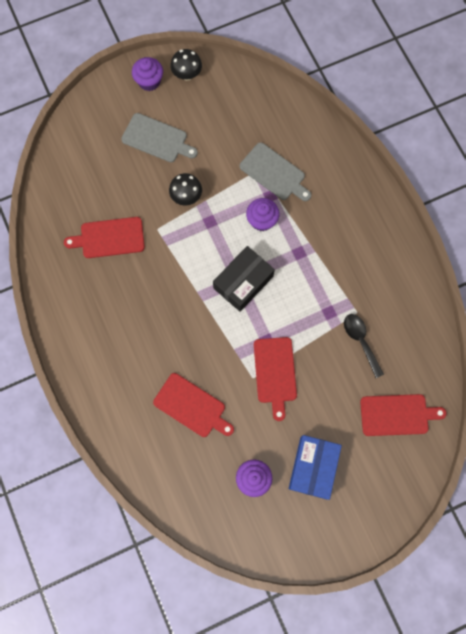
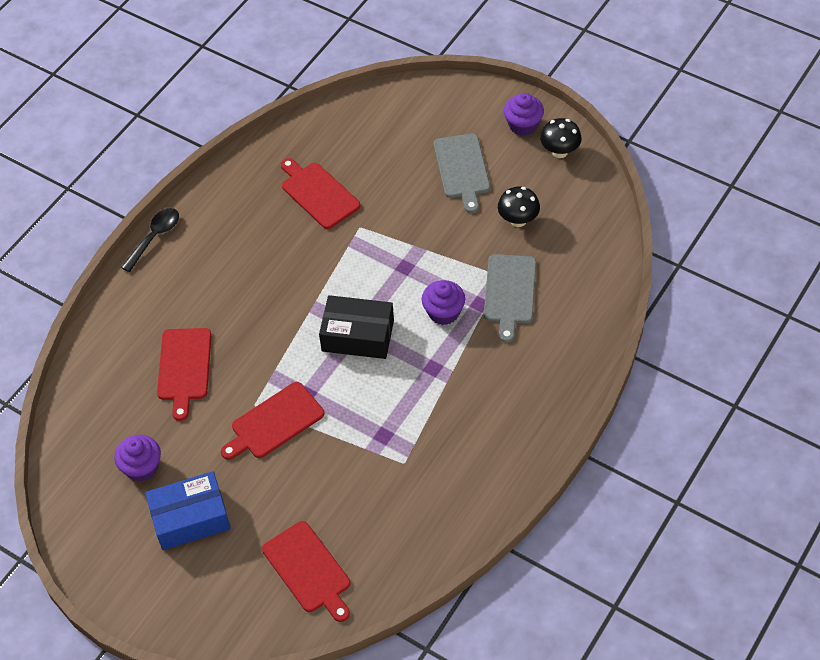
camera: 60 degrees right, 20 degrees down
black mushroom [169,173,202,206] -> black mushroom moved to [498,187,540,227]
black spoon [344,314,384,378] -> black spoon moved to [121,208,179,272]

